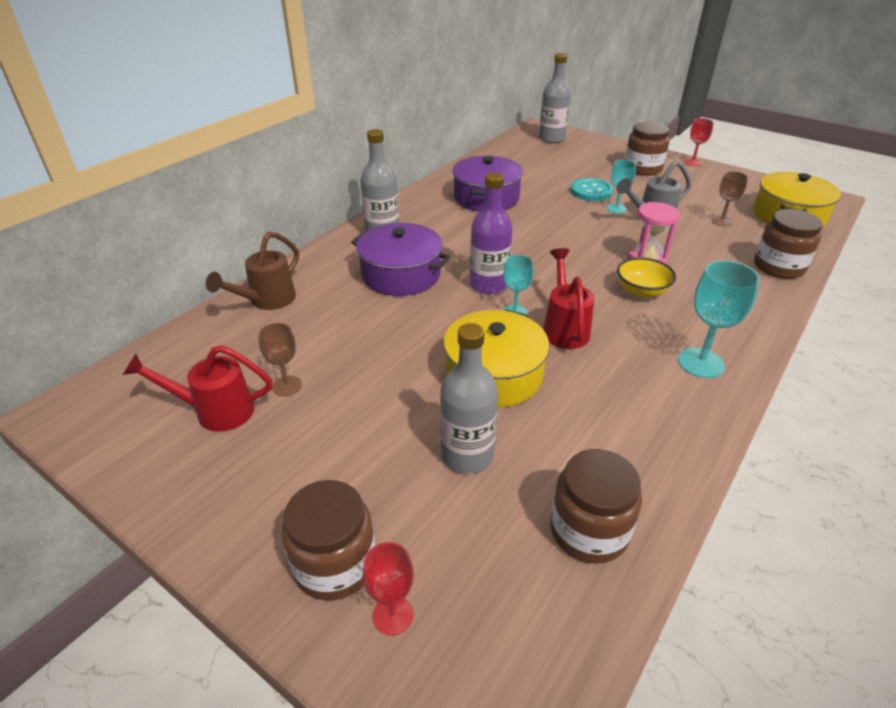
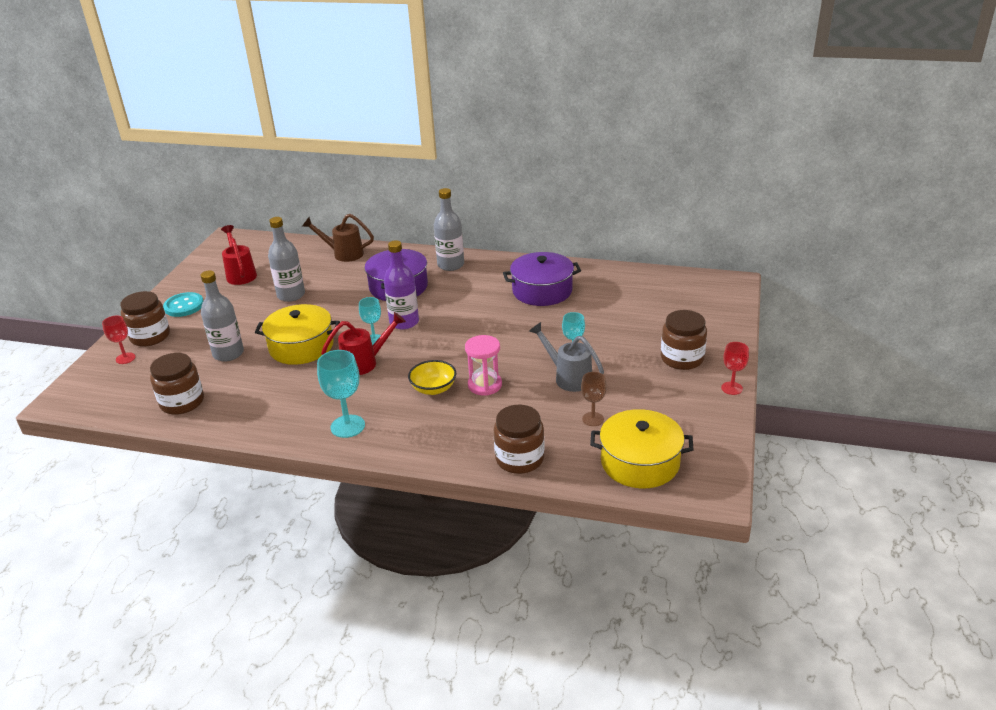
camera: 70 degrees right, 5 degrees down
brown goblet [258,323,302,396] -> none
grey bottle [539,53,571,143] -> grey bottle moved to [268,217,305,302]
turquoise button [571,178,613,201] -> turquoise button moved to [163,292,203,317]

